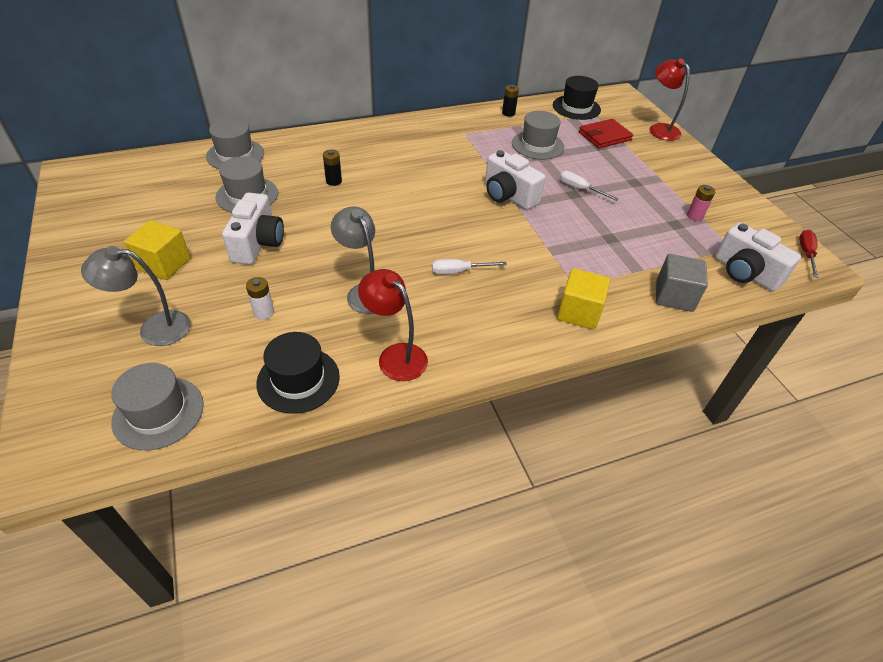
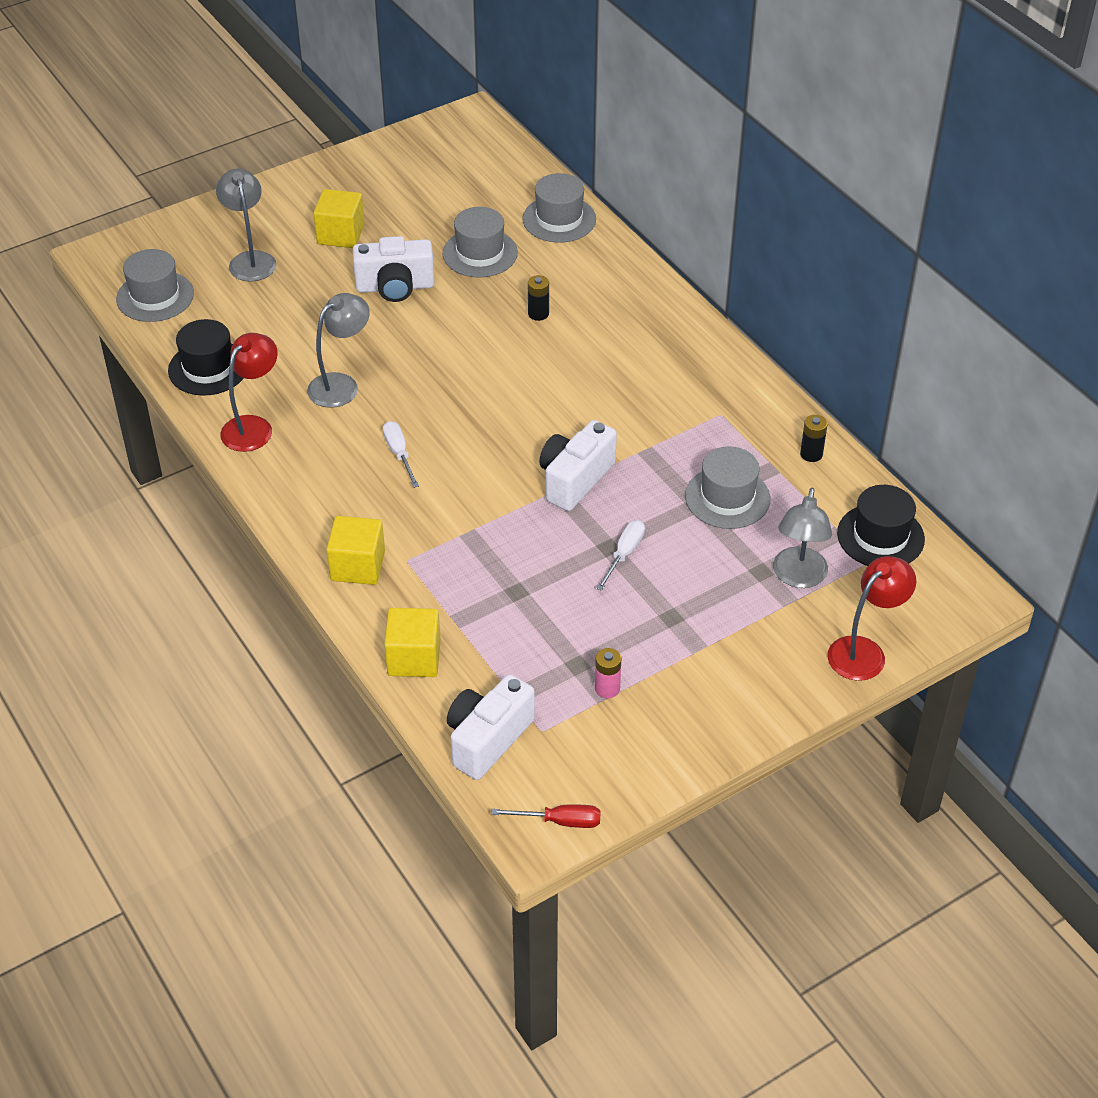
camera: 80 degrees right, 0 degrees up
white battery [246,277,274,320] -> none
red wallet [579,119,633,148] -> grey lamp [773,487,832,588]
grey cube [656,254,708,312] -> yellow cube [384,608,441,677]

